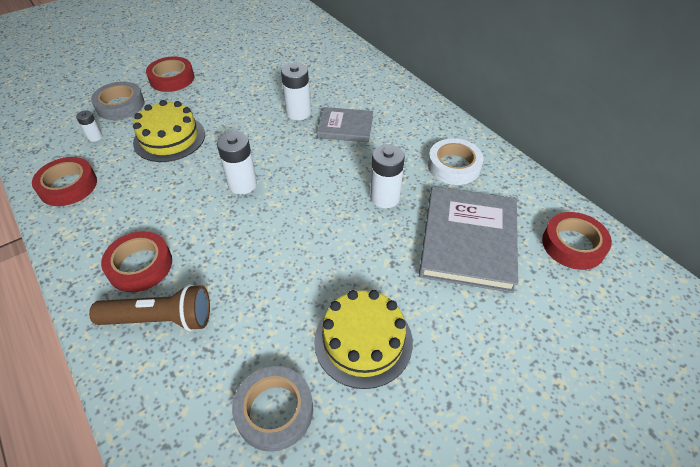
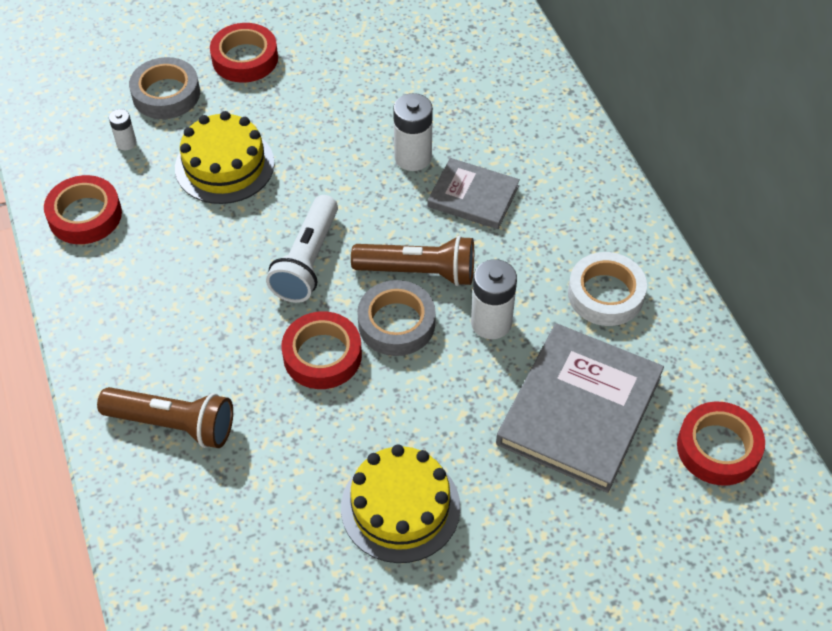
camera: 15 degrees right, 5 degrees up
red tape [101,231,172,292] -> red tape moved to [281,311,362,389]
white battery [217,132,257,195] -> white flashlight [266,195,338,303]
grey tape [232,366,313,452] -> grey tape moved to [357,280,436,356]
none -> brown flashlight [351,235,474,286]

